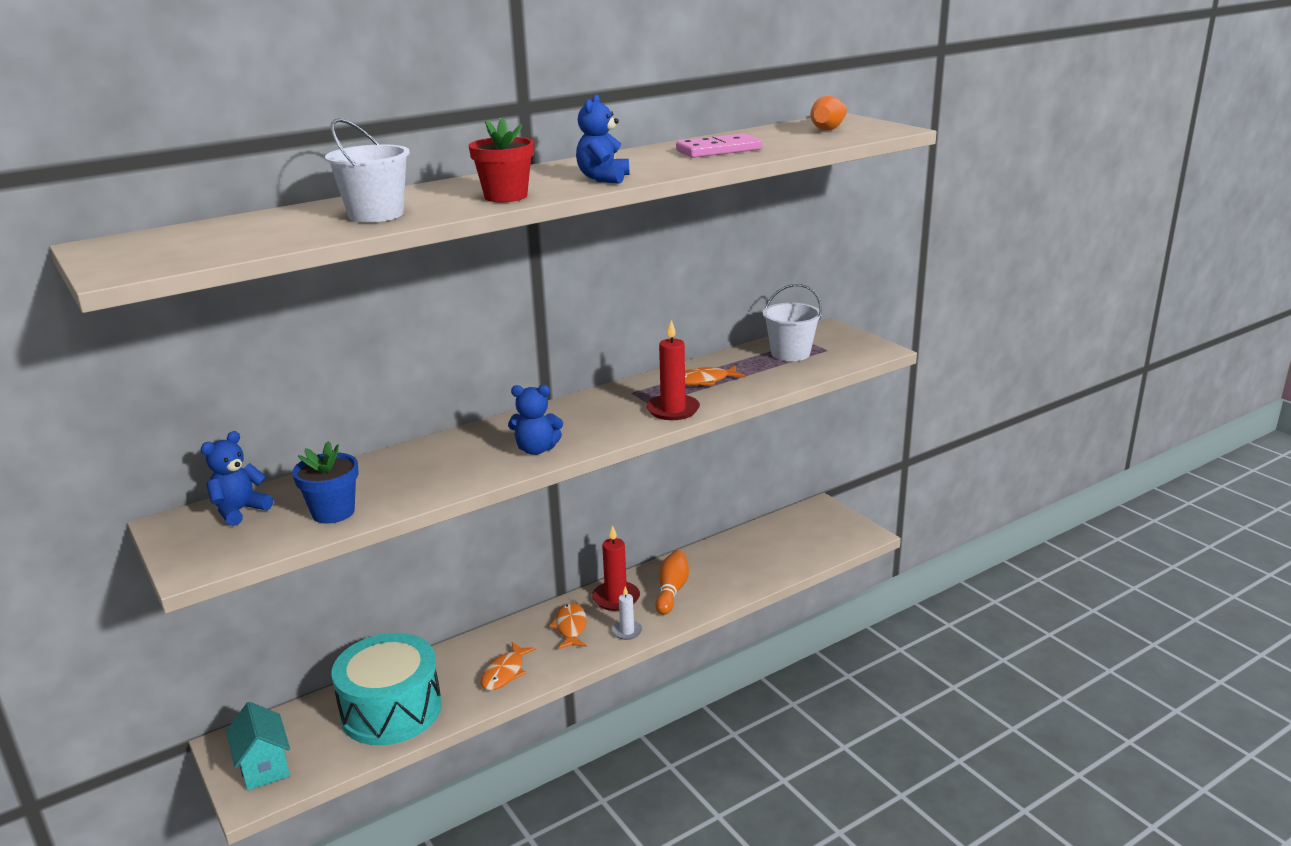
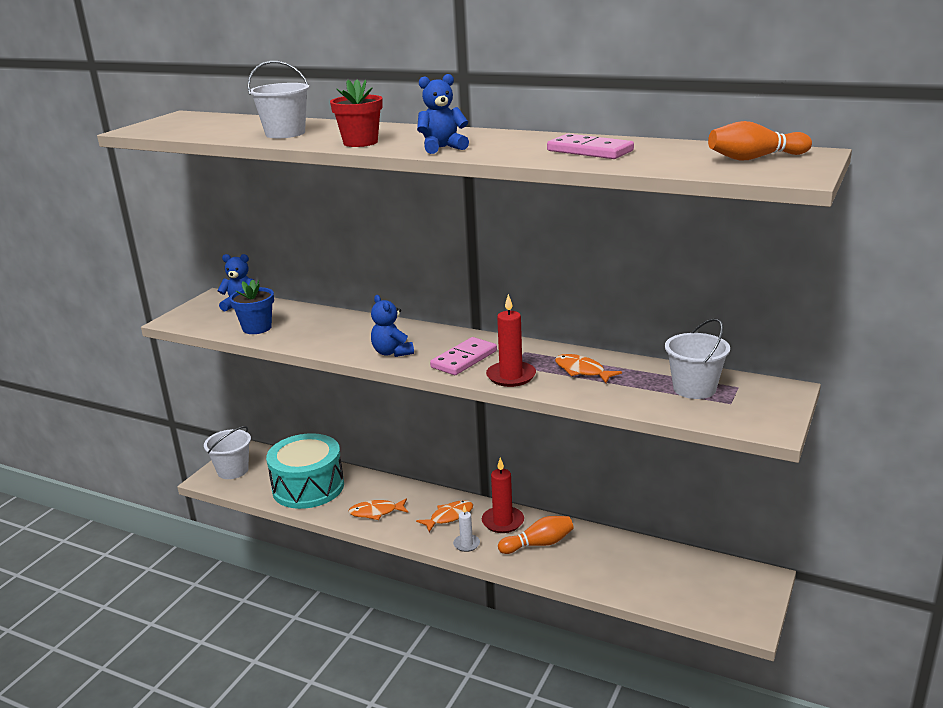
camera: 60 degrees right, 0 degrees up
turquoise house [226,702,290,791] -> white bucket [204,426,251,479]
none -> pink domino [430,337,497,375]

